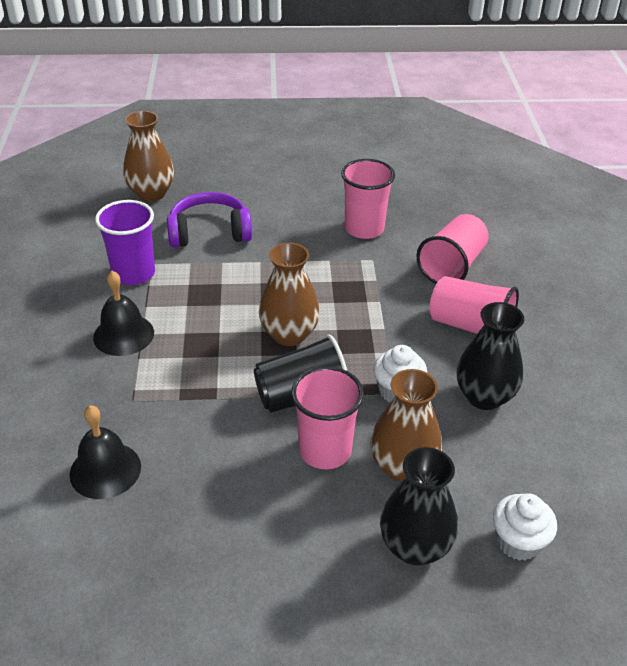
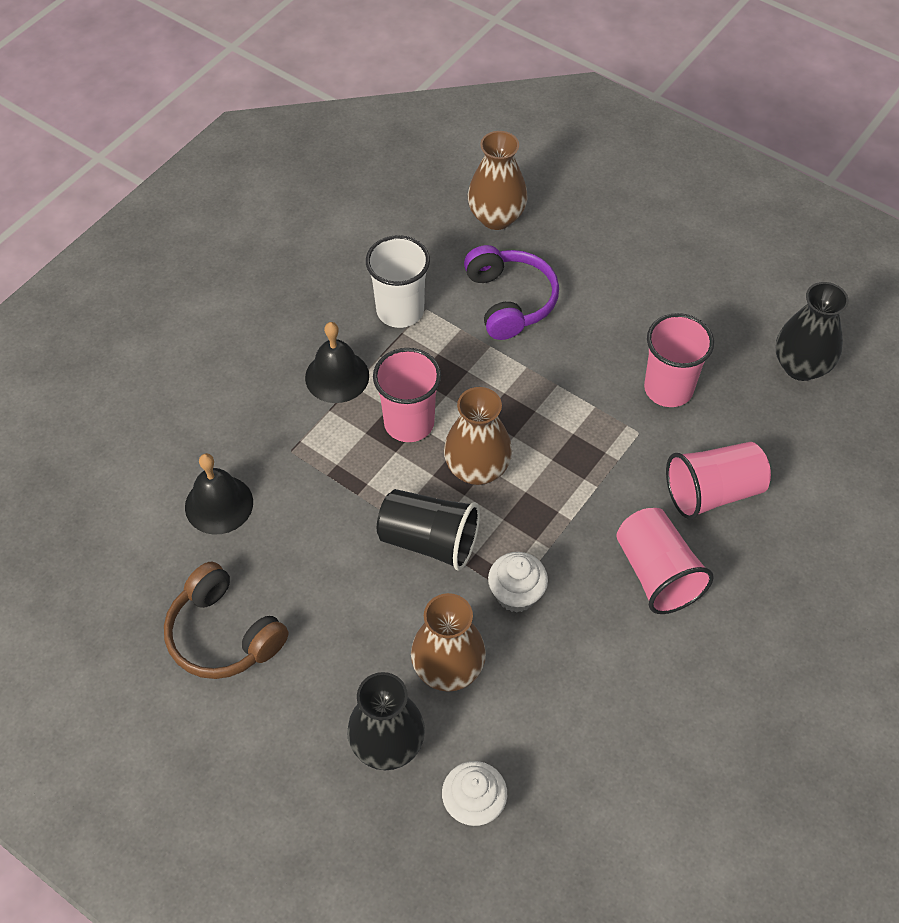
camera: 40 degrees right, 15 degrees up
purple cup [95,200,155,285] -> white cup [366,235,430,328]
purple headphones [167,192,252,247] -> purple headphones turned 45 degrees clockwise [464,245,559,340]
pink cup [291,366,364,469] -> pink cup moved to [373,348,441,442]
black vase [457,302,524,410] -> black vase moved to [776,282,849,381]
none -> brown headphones [164,562,288,679]

